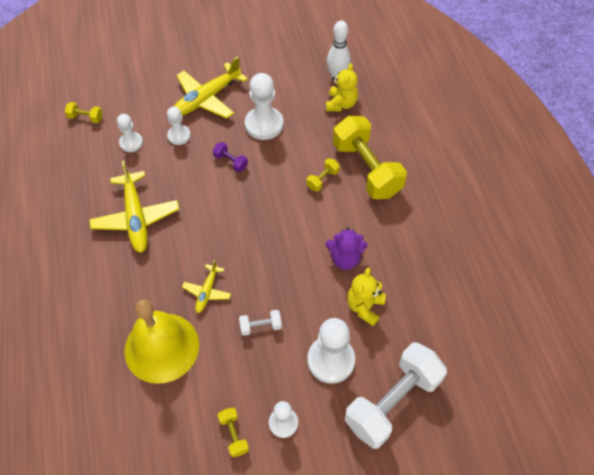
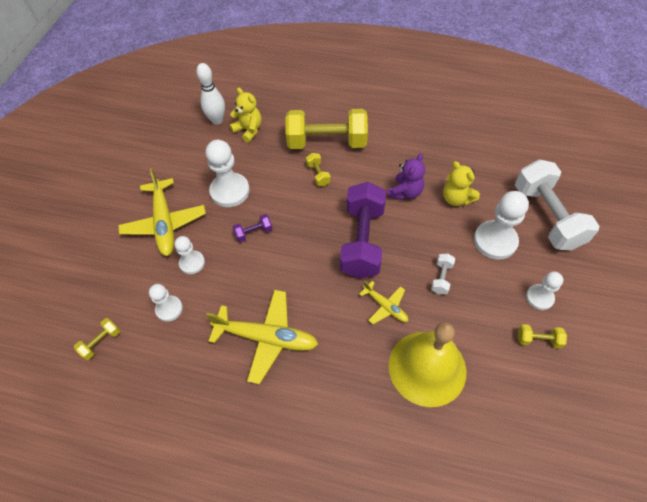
camera: 60 degrees left, 0 degrees up
none -> purple dumbbell [340,182,386,278]

